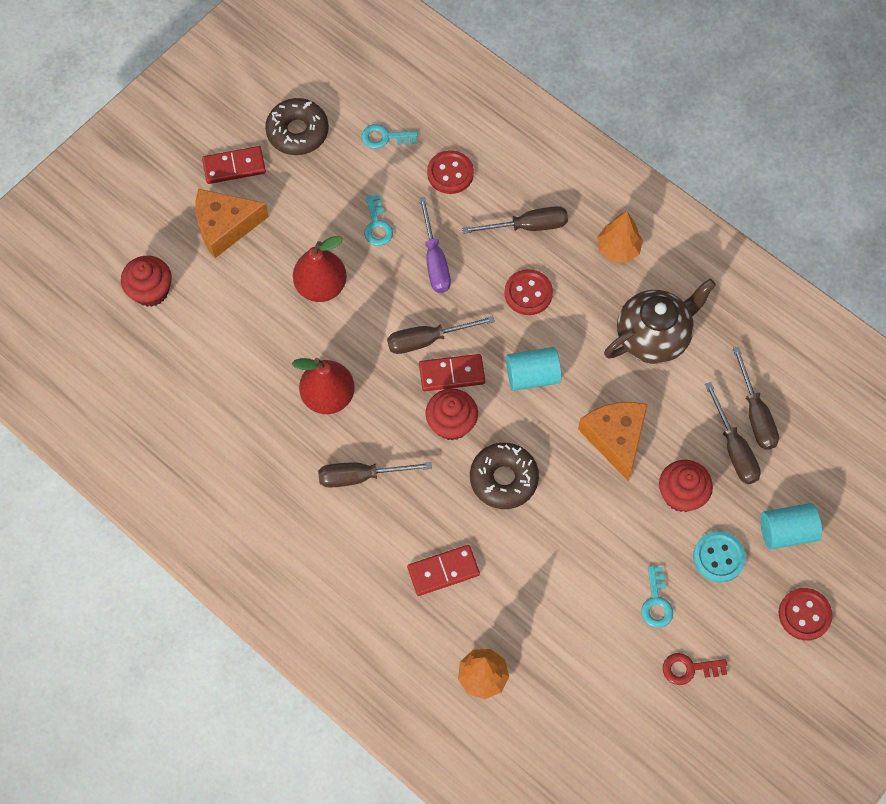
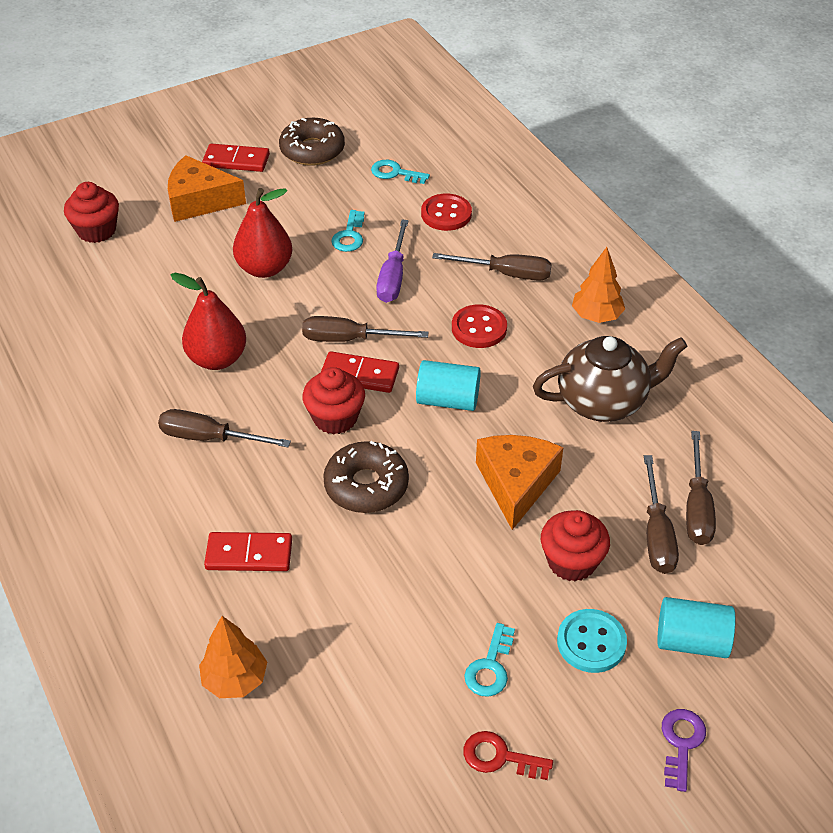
camera: 20 degrees right, 20 degrees down
red button [779,588,833,640] -> purple key [662,709,706,792]

